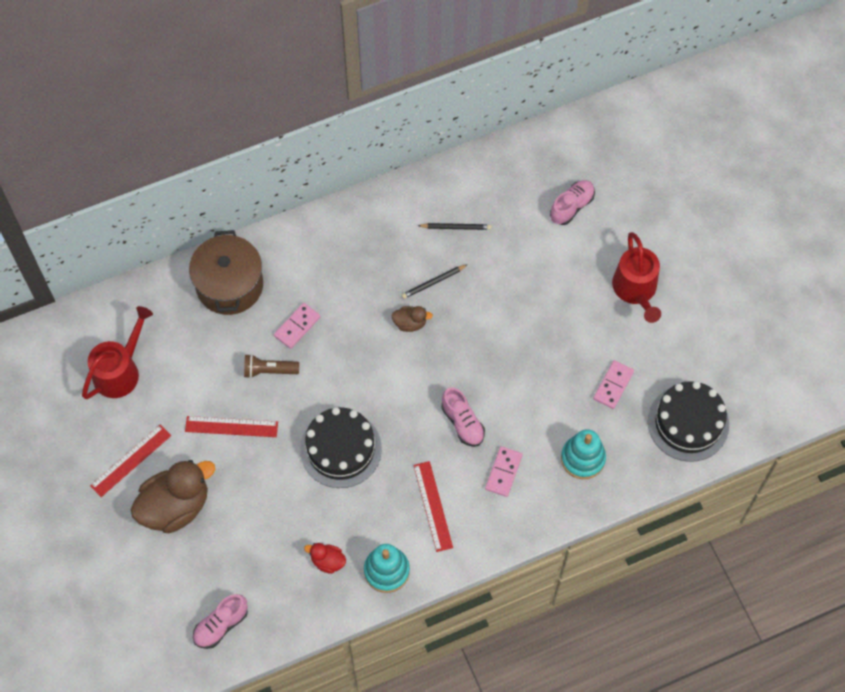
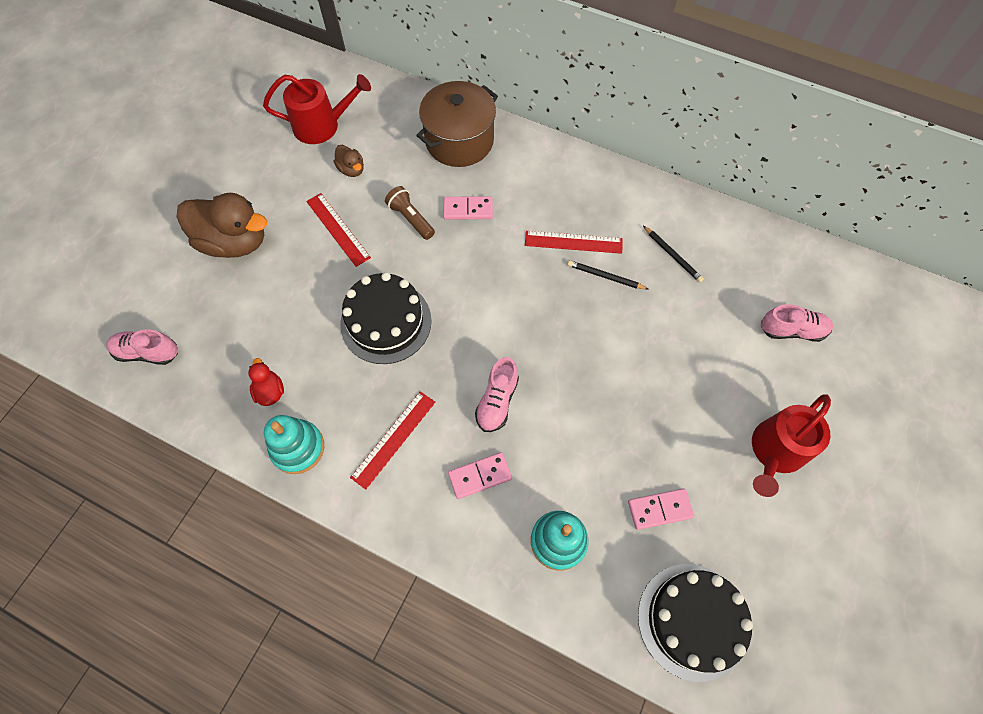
camera: 50 degrees right, 0 degrees up
red ruler [90,425,171,497] -> red ruler moved to [525,231,623,254]
brown duck [391,306,433,332] -> brown duck moved to [334,145,364,177]

